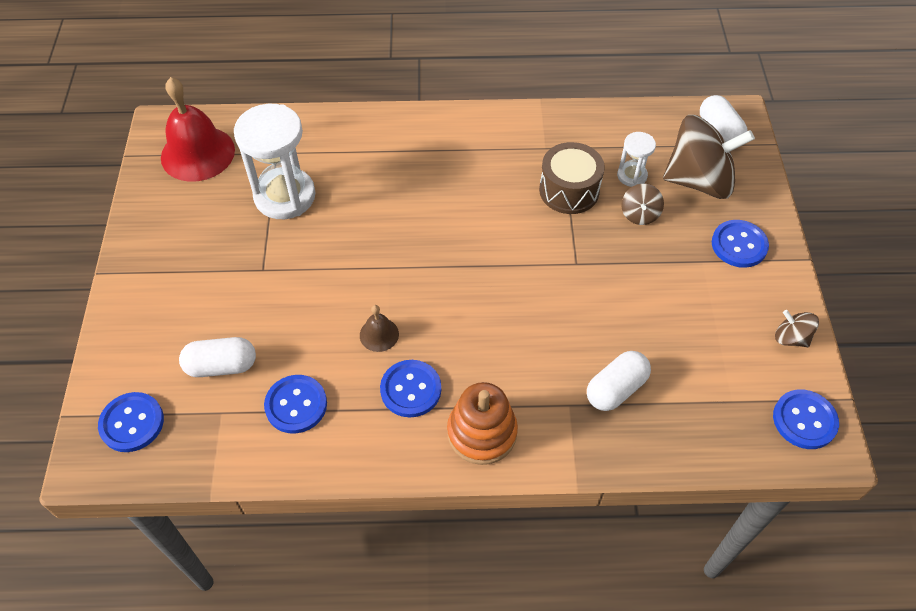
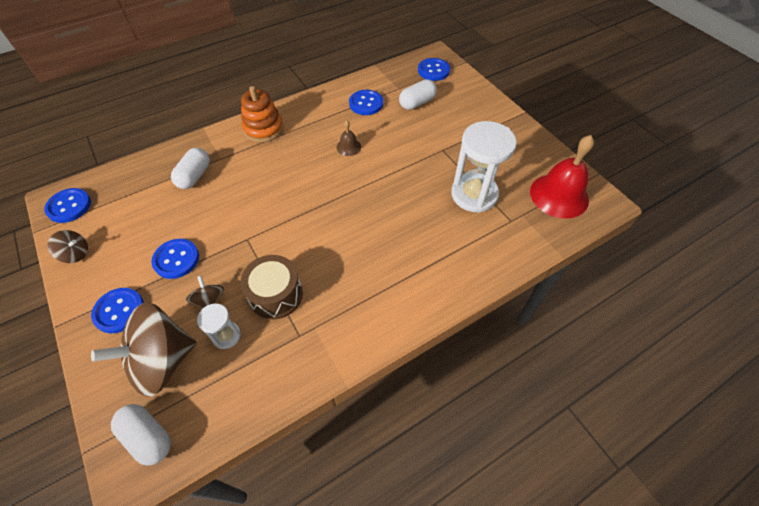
camera: 150 degrees right, 0 degrees up
blue button [380,360,441,417] -> blue button moved to [151,239,199,279]

